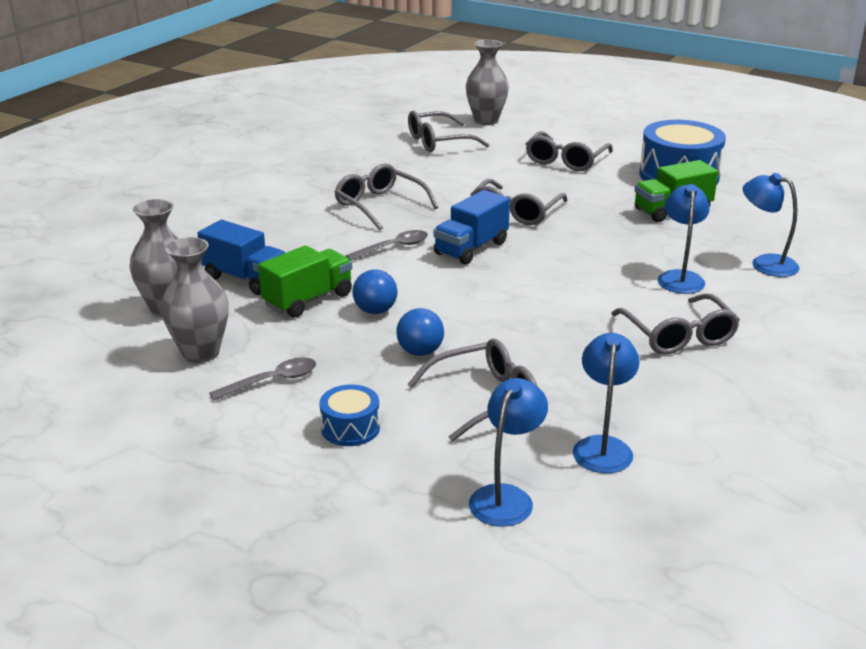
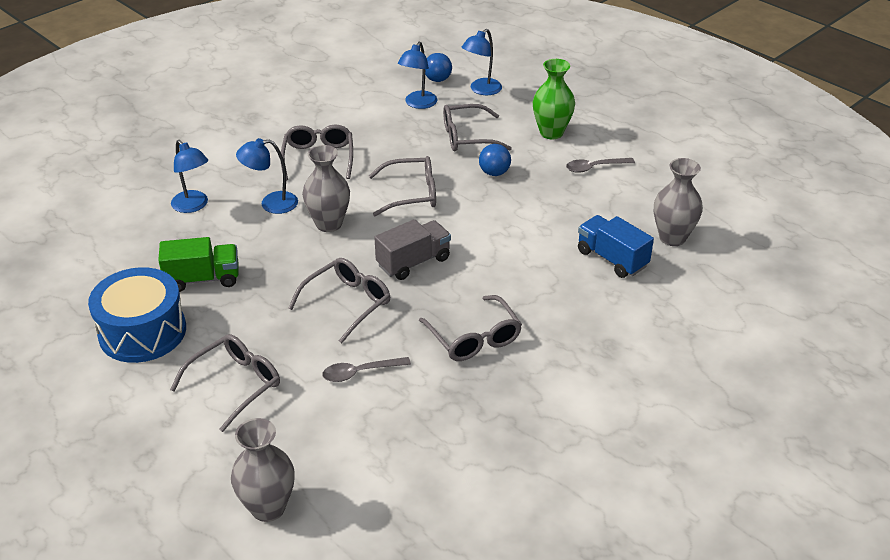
camera: 165 degrees left, 10 degrees up
grey vase [161,237,229,363] -> grey vase moved to [302,145,350,232]
green truck [258,245,352,318] -> none
blue drum [319,385,380,446] -> green vase [533,59,575,139]
grey spoon [346,230,428,260] -> grey spoon moved to [322,357,411,382]
blue ball [352,269,397,314] -> blue ball moved to [425,53,452,82]
grey glasses [408,111,490,152] -> grey glasses moved to [369,156,436,216]
blue truck [434,190,510,265] -> grey truck [374,219,451,280]
blue lamp [658,184,710,294] -> blue lamp turned 60 degrees clockwise [236,138,298,214]

